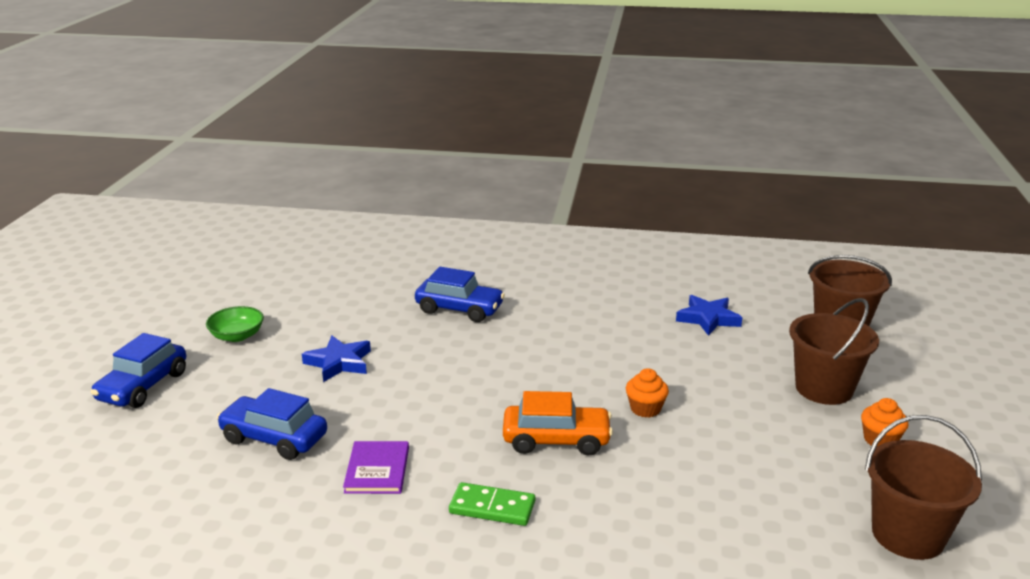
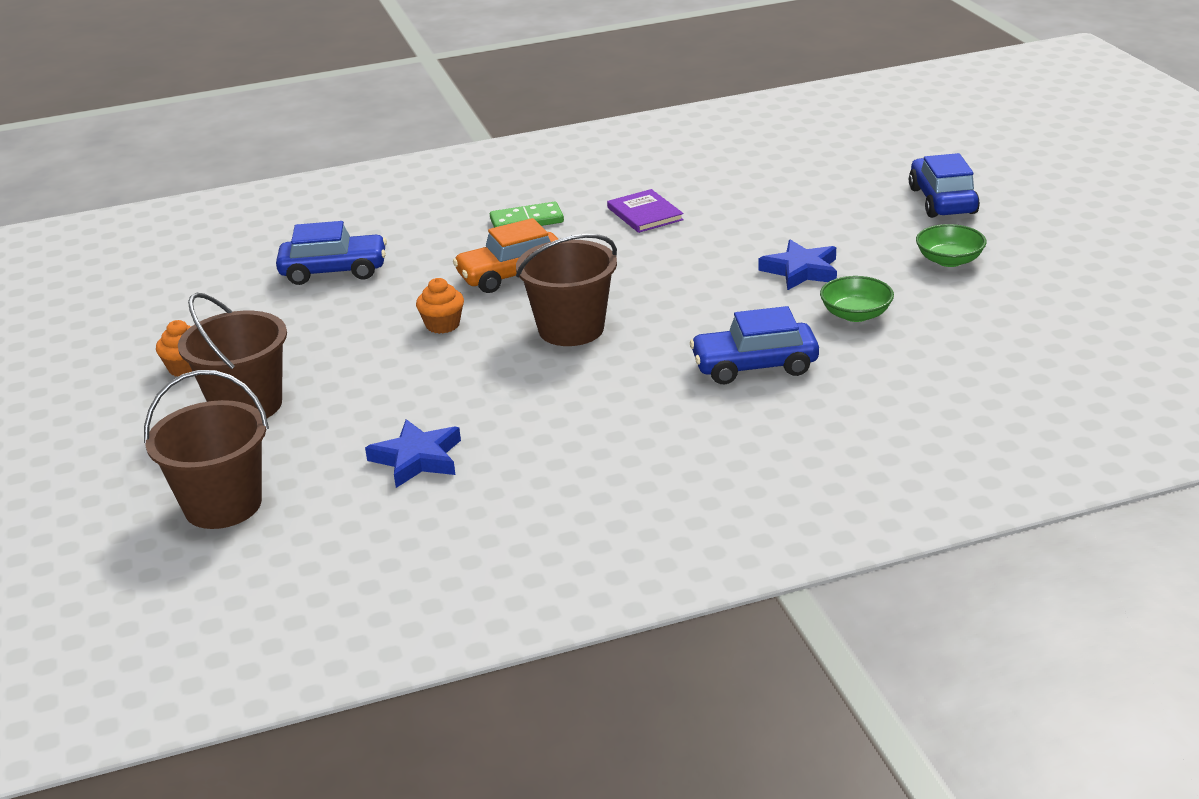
camera: 155 degrees right, 5 degrees up
blue car [217,388,327,460] -> blue car moved to [276,221,387,285]
brown bucket [865,415,982,560] -> brown bucket moved to [516,234,617,346]
none -> green bowl [820,276,894,322]

